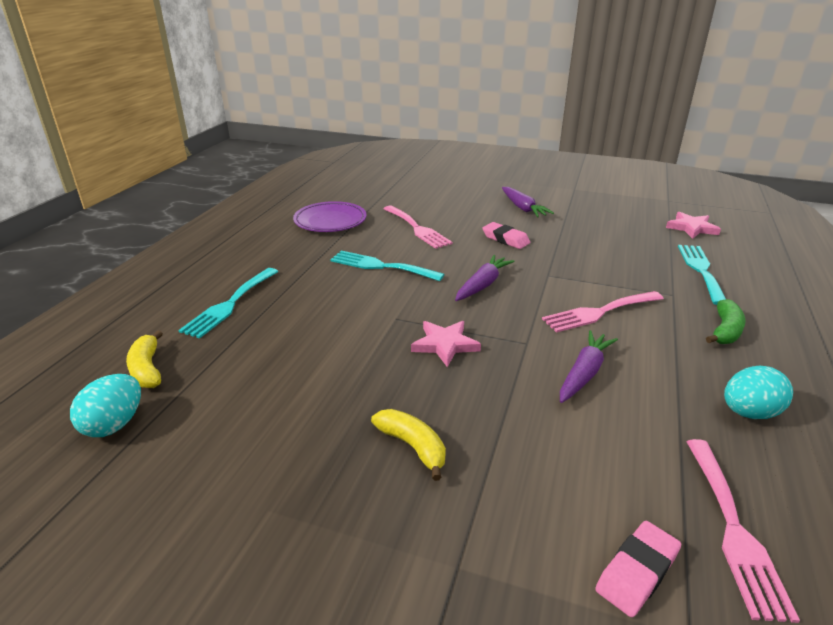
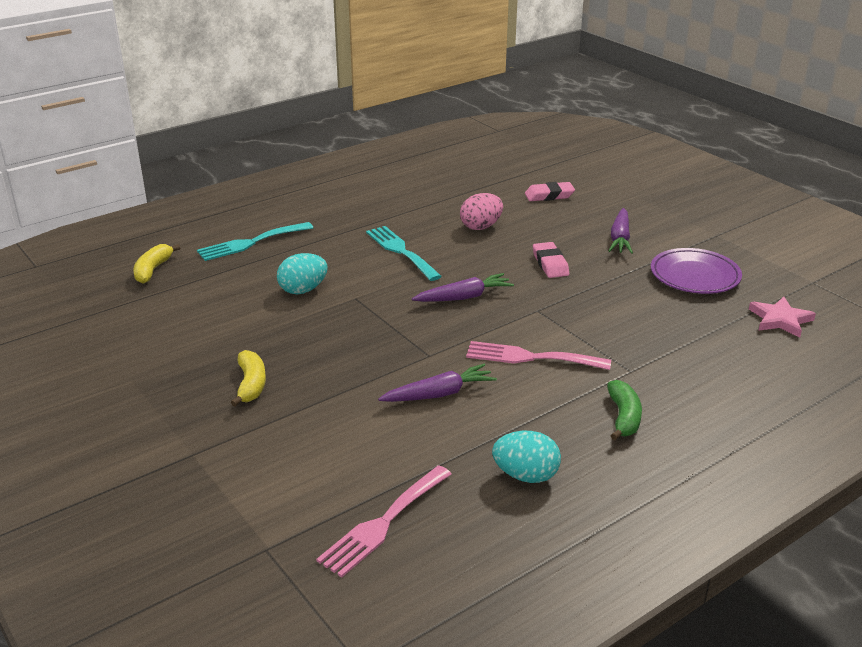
camera: 35 degrees right, 0 degrees up
turquoise egg [70,374,141,437] -> turquoise egg moved to [277,253,328,294]
purple plate [293,201,367,232] -> purple plate moved to [651,248,742,294]
pink fork [383,205,453,249] -> pink egg [460,193,503,230]
pink star [411,321,481,367] -> none
pink eraser [595,521,681,617] -> pink eraser moved to [525,182,575,201]
turquoise fork [678,245,726,305] -> none
green banana [706,299,746,344] -> green banana turned 60 degrees counterclockwise [607,380,642,440]

